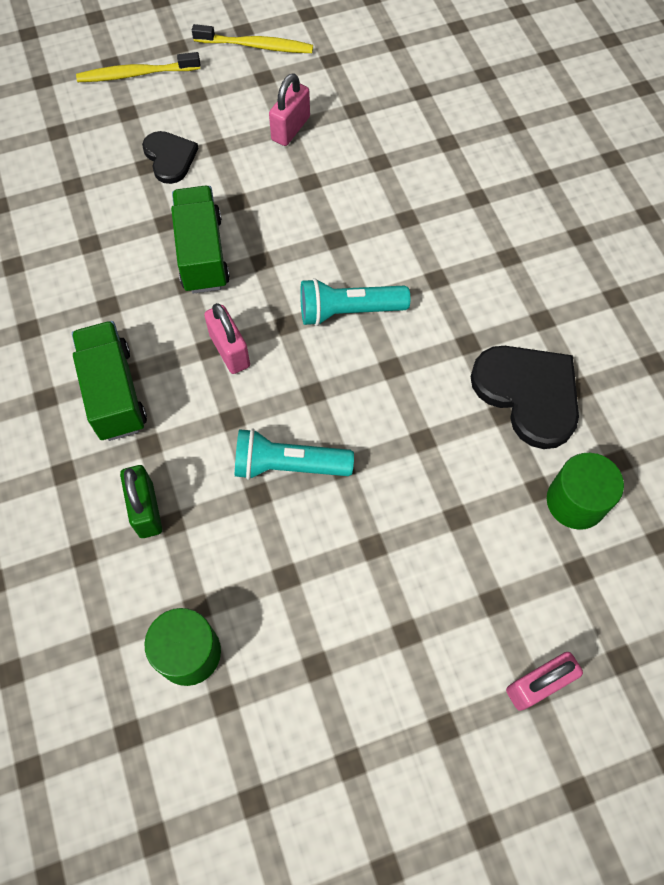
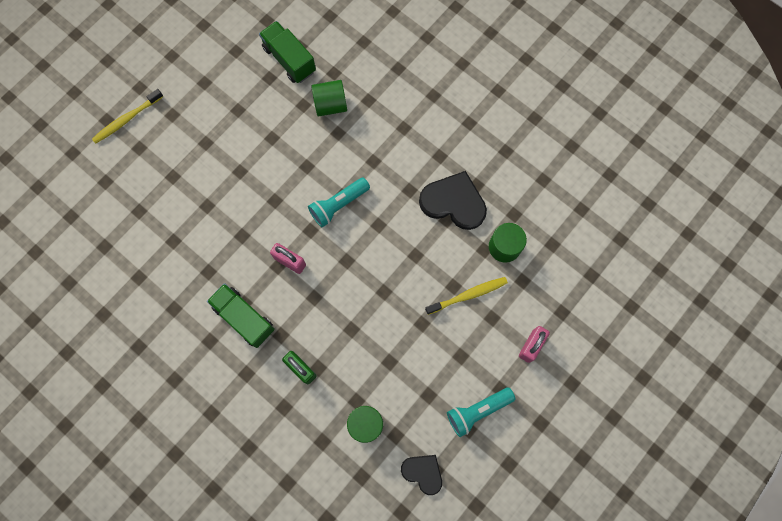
camera: 30 degrees left, 10 degrees up
black heart [142,131,198,184] -> black heart moved to [401,455,442,495]
green truck [171,186,230,294] -> green truck moved to [259,21,316,83]
yellow toothbrush [192,24,313,53] -> yellow toothbrush moved to [425,277,508,315]
turquoise flashlight [235,429,354,480] -> turquoise flashlight moved to [447,388,516,437]
pink padlock [269,73,310,146] -> none
none -> green cylinder [311,80,347,117]

